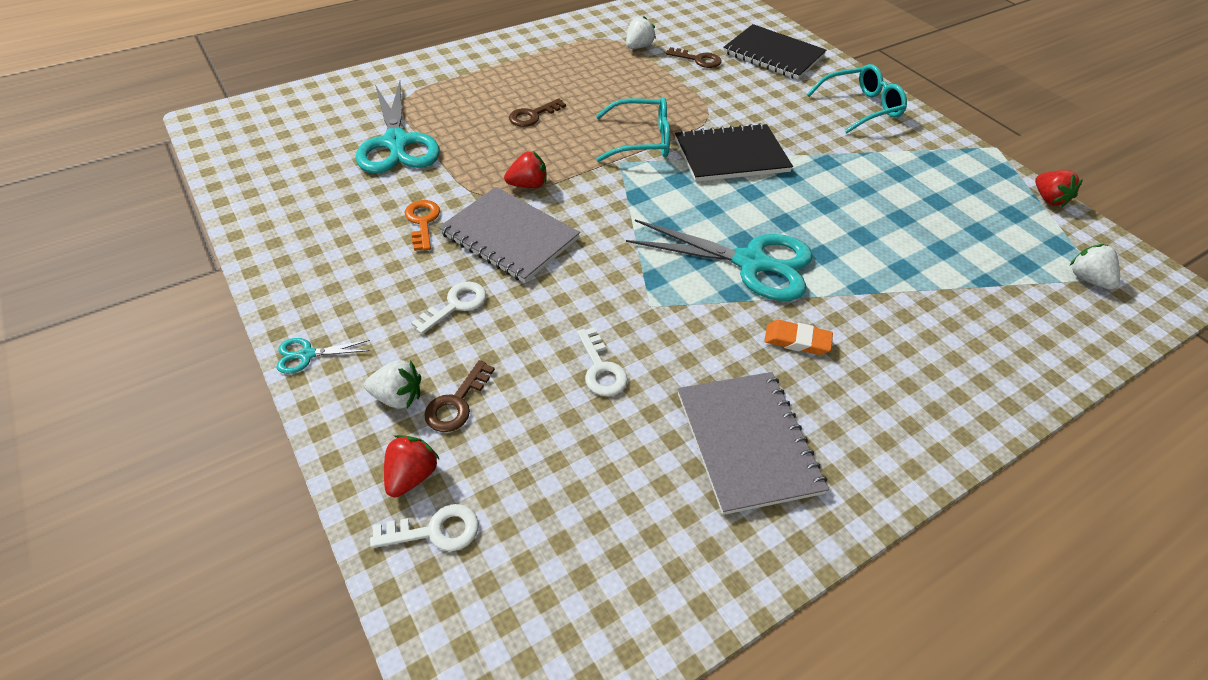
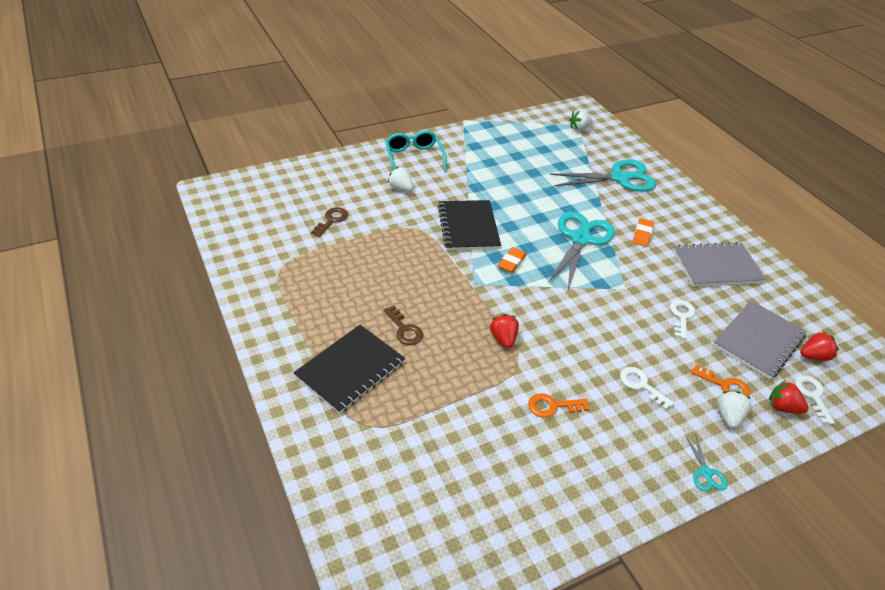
camera: 85 degrees left, 5 degrees down
turquoise scissors [356,81,440,174] -> turquoise scissors moved to [550,159,656,192]
brown key [424,360,495,432] -> orange key [691,365,750,397]
grey notebook [438,187,580,283] -> grey notebook moved to [713,300,807,379]
white key [577,327,628,396] -> white key turned 60 degrees counterclockwise [670,300,695,340]
turquoise glasses [596,97,670,162] -> none
white strawberry [626,16,656,49] -> white strawberry moved to [388,167,413,191]
black notebook [723,24,826,80] -> black notebook moved to [293,325,405,414]
red strawberry [1035,170,1083,208] -> red strawberry moved to [800,332,839,361]
none -> orange eraser [498,247,527,273]

